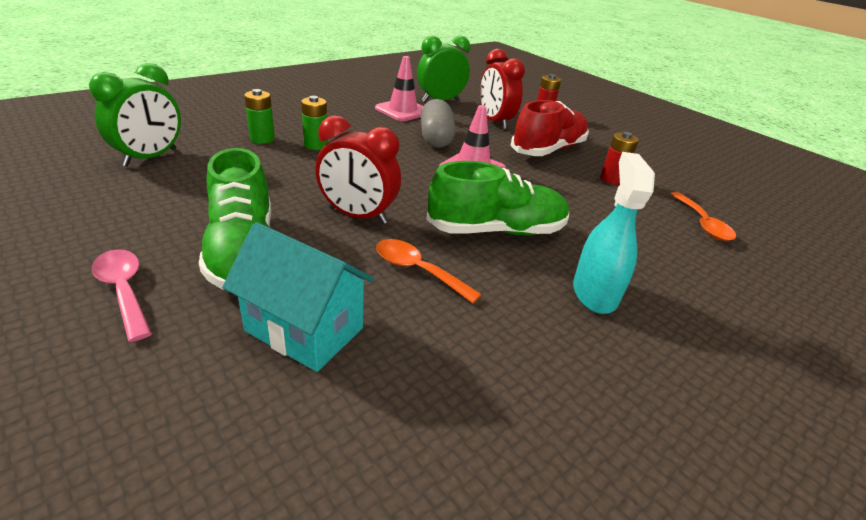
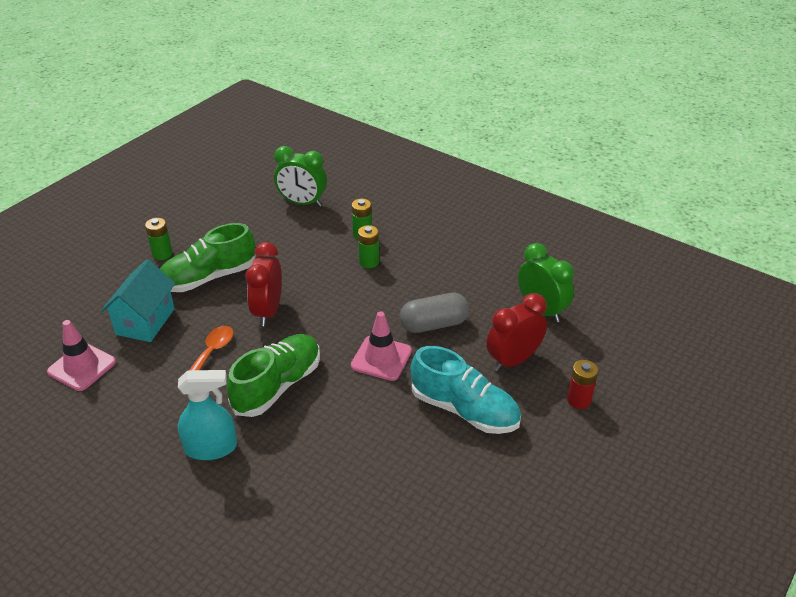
camera: 80 degrees right, 5 degrees up
pink spoon [92,249,152,342] -> green battery [145,218,172,260]
pink traffic cone [375,56,424,121] -> pink traffic cone moved to [47,320,116,391]
green shoe [426,161,569,235] -> green shoe turned 120 degrees counterclockwise [227,334,320,417]
red shoe [511,100,589,156] -> turquoise shoe [411,346,521,434]
red battery [600,132,639,185] -> none
orange spoon [671,192,736,241] -> none

